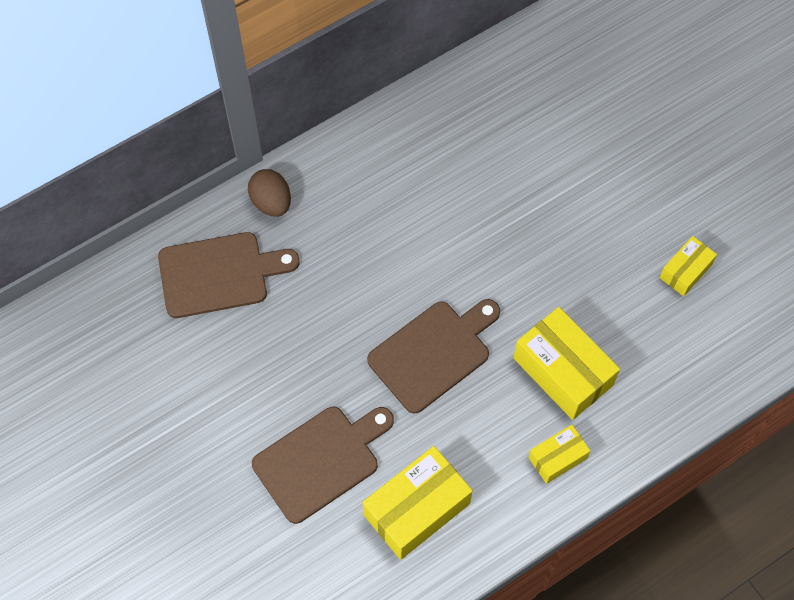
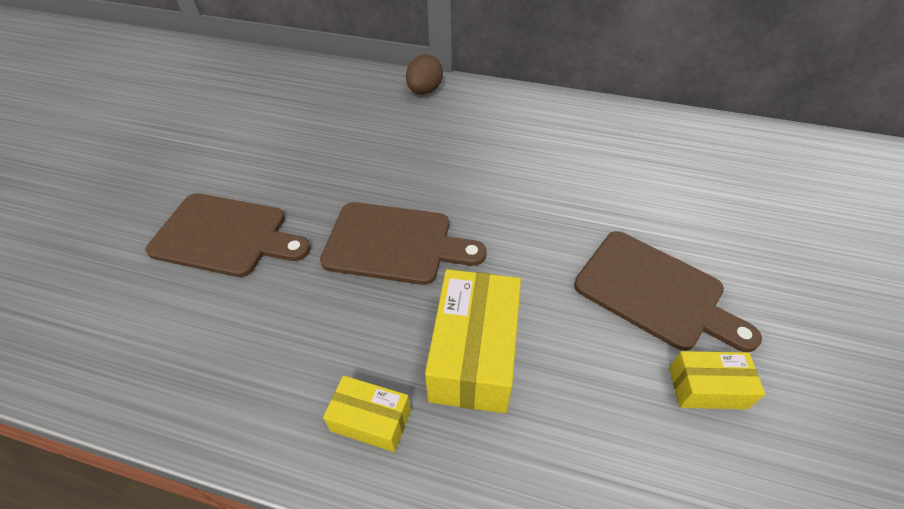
camera: 50 degrees right, 15 degrees down
brown cutting board [158,232,300,318] -> brown cutting board moved to [574,231,762,352]
yellow box [362,446,473,560] -> none

